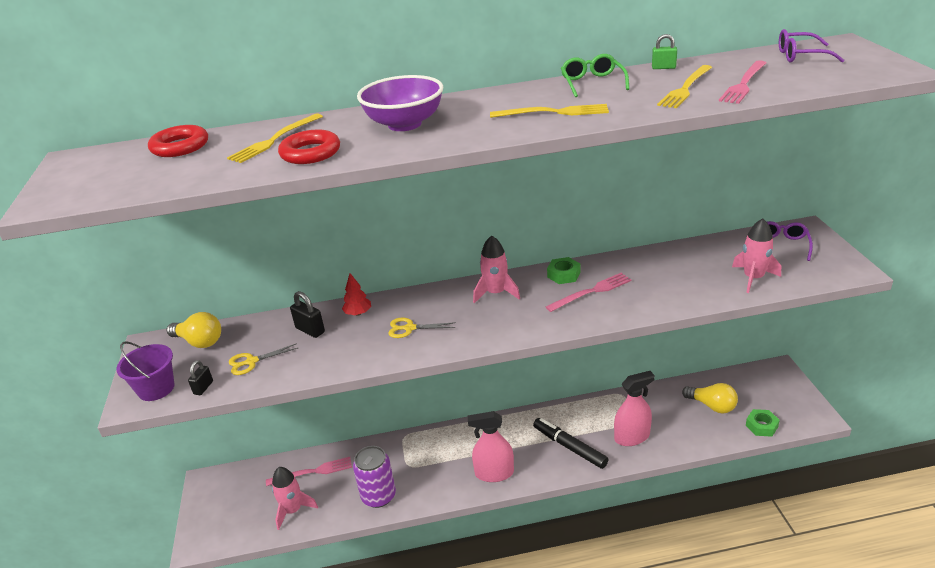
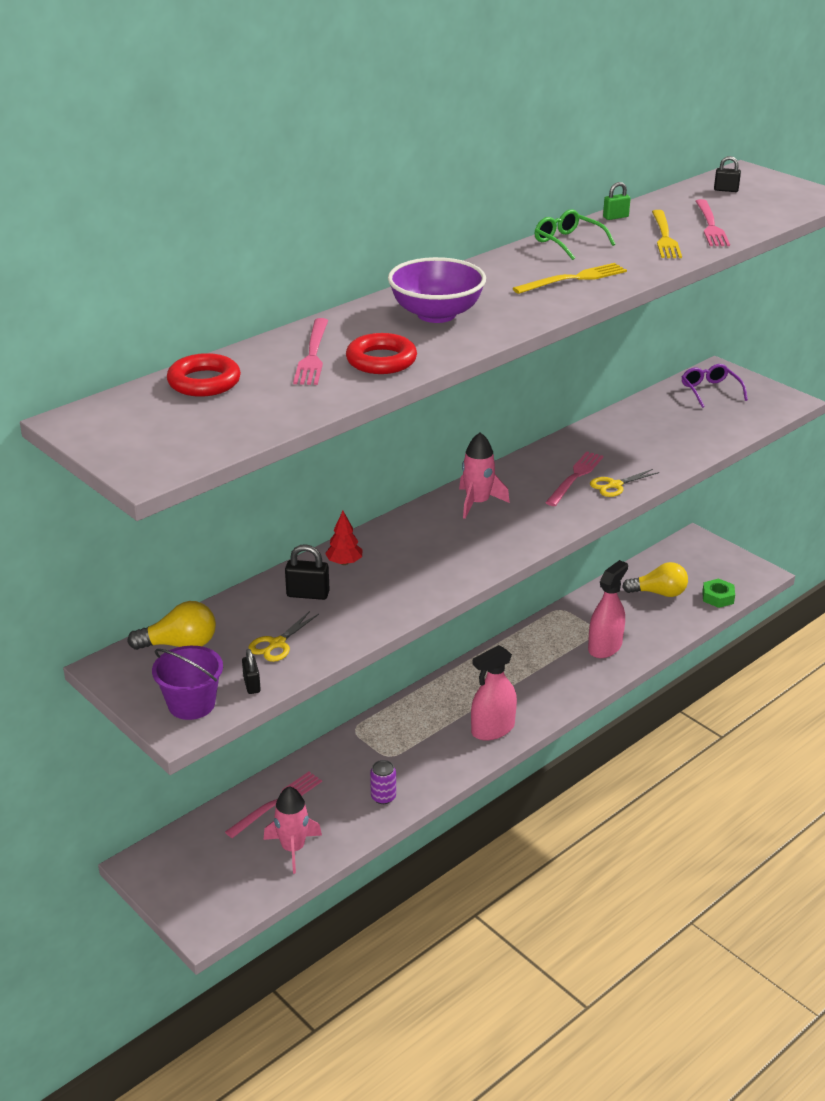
camera: 35 degrees left, 0 degrees up
yellow fork [227,113,323,163] -> pink fork [293,318,328,385]
purple can [353,446,396,508] -> purple can [370,760,396,804], size x0.55
yellow scissors [388,318,456,338] -> yellow scissors moved to [590,469,659,497]
black marker [533,418,609,469] -> none
green nut [547,257,580,284] -> none
pink rocket [732,218,781,293] -> none
purple glasses [779,29,844,63] -> black padlock [714,156,741,192]

